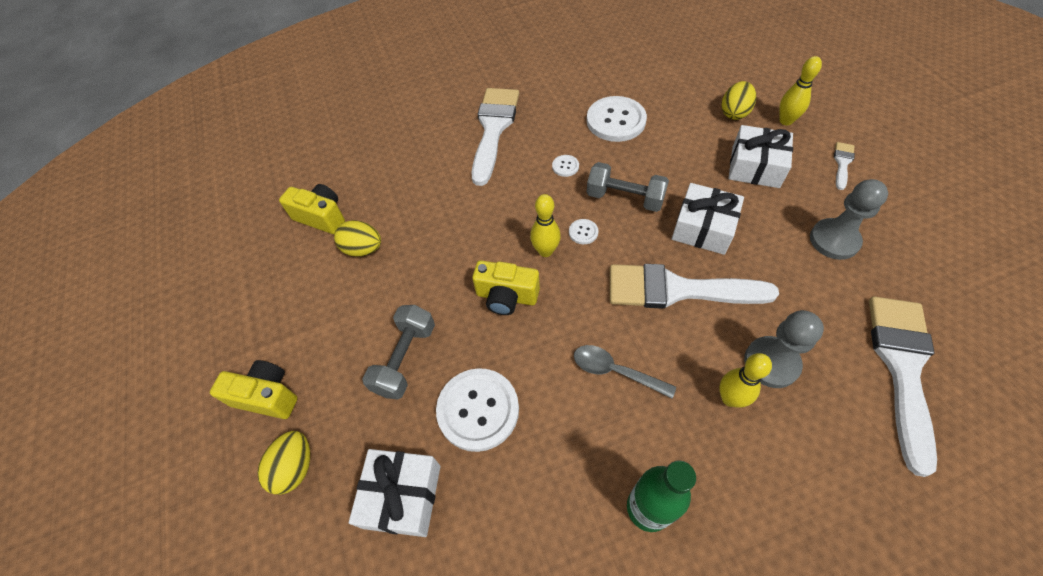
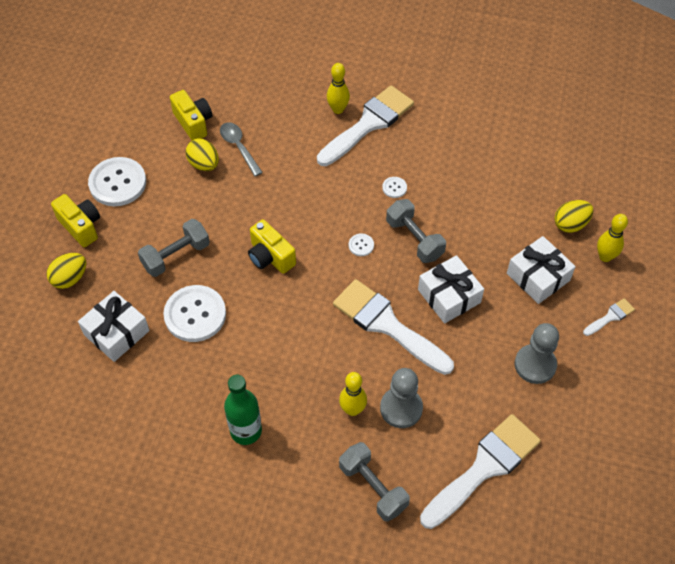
camera: 30 degrees right, 0 degrees up
yellow bowling pin [530,194,561,257] -> yellow bowling pin moved to [327,63,350,114]
grey spoon [574,345,676,399] -> grey spoon moved to [220,122,263,176]
white button [587,96,647,142] -> white button moved to [88,157,146,206]
none -> grey dumbbell [339,442,410,522]

